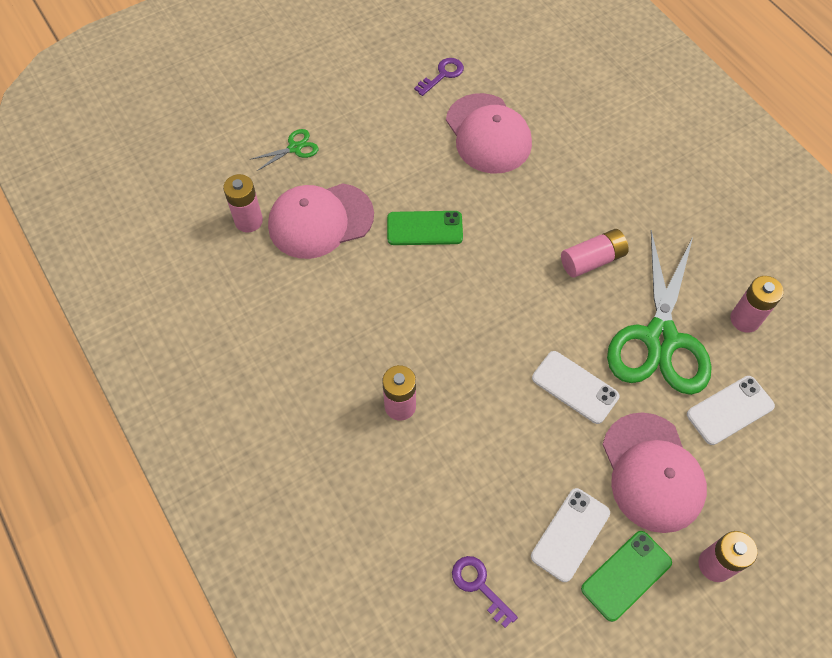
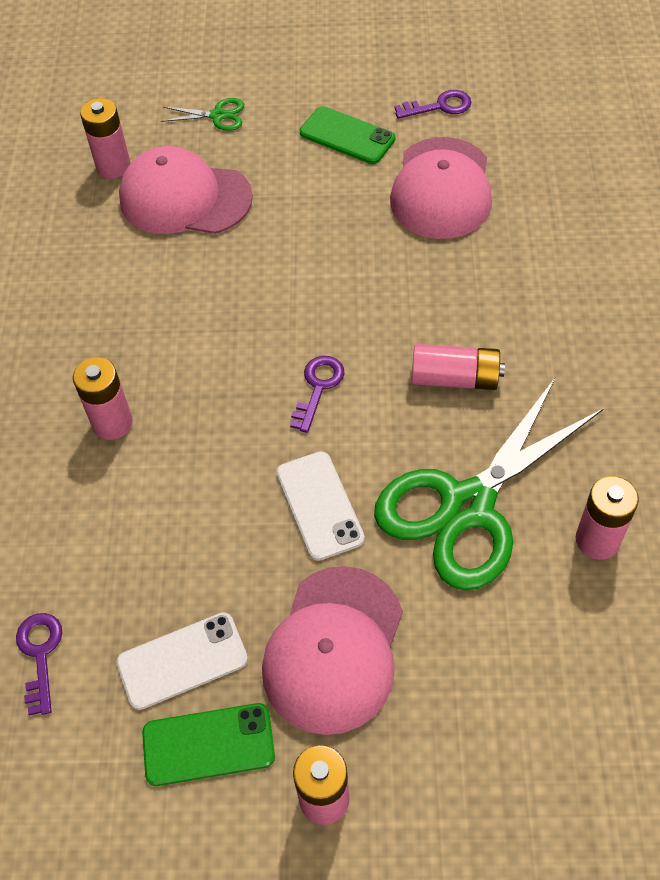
camera: 35 degrees right, 5 degrees down
green phone [387,211,463,245] -> green phone moved to [300,106,395,164]
white phone [687,376,775,445] -> none
none -> purple key [290,356,345,433]

